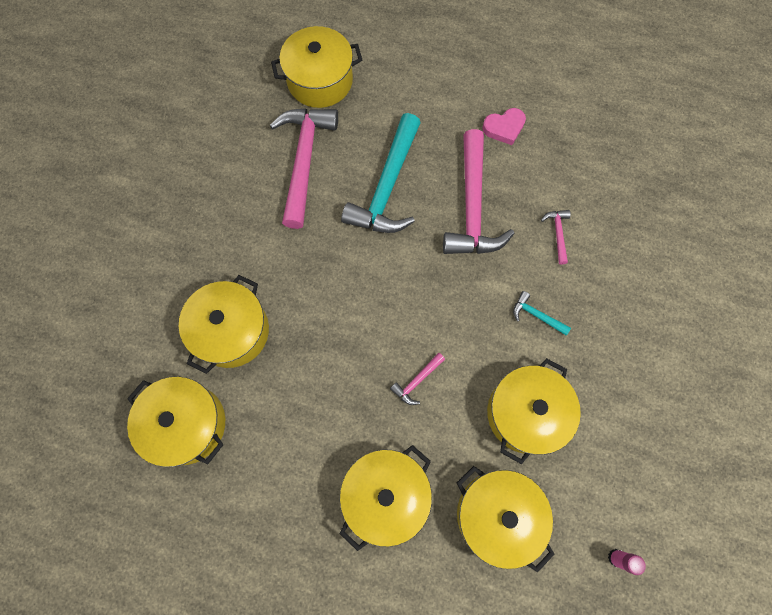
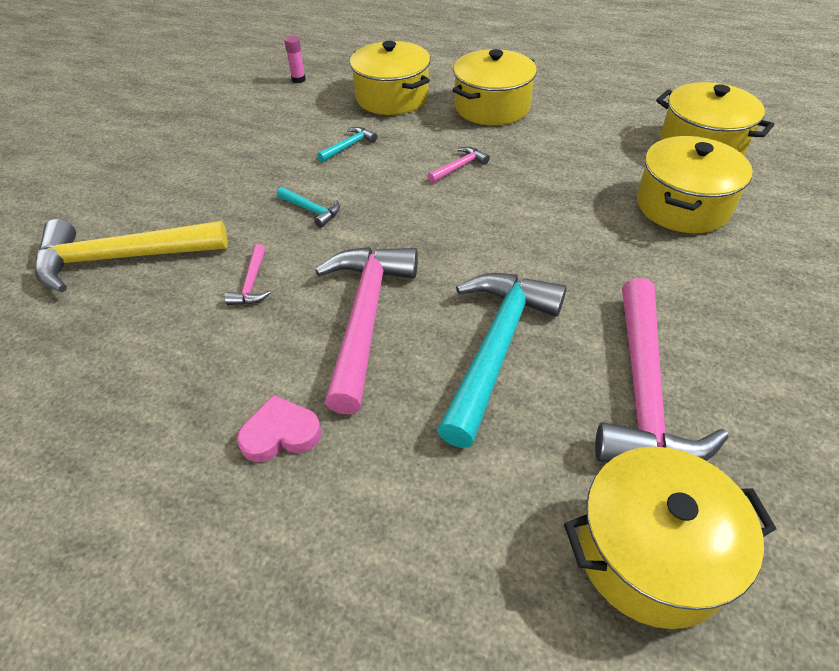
camera: 175 degrees left, 25 degrees down
yellow pot [487,358,581,464] -> turquoise hammer [317,127,377,162]
none -> yellow hammer [35,219,228,293]

